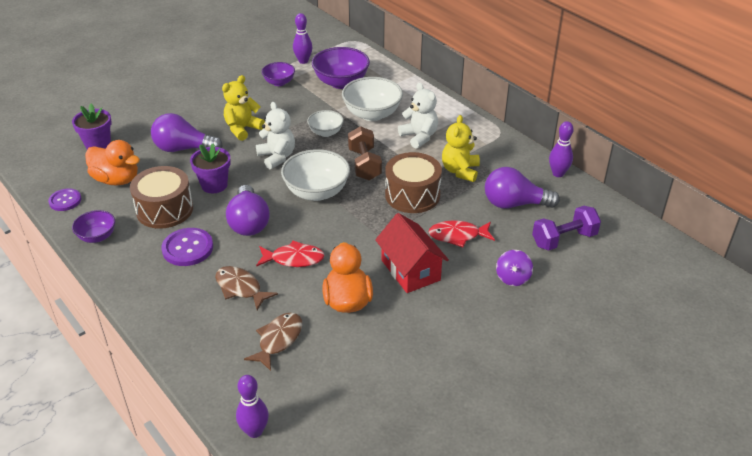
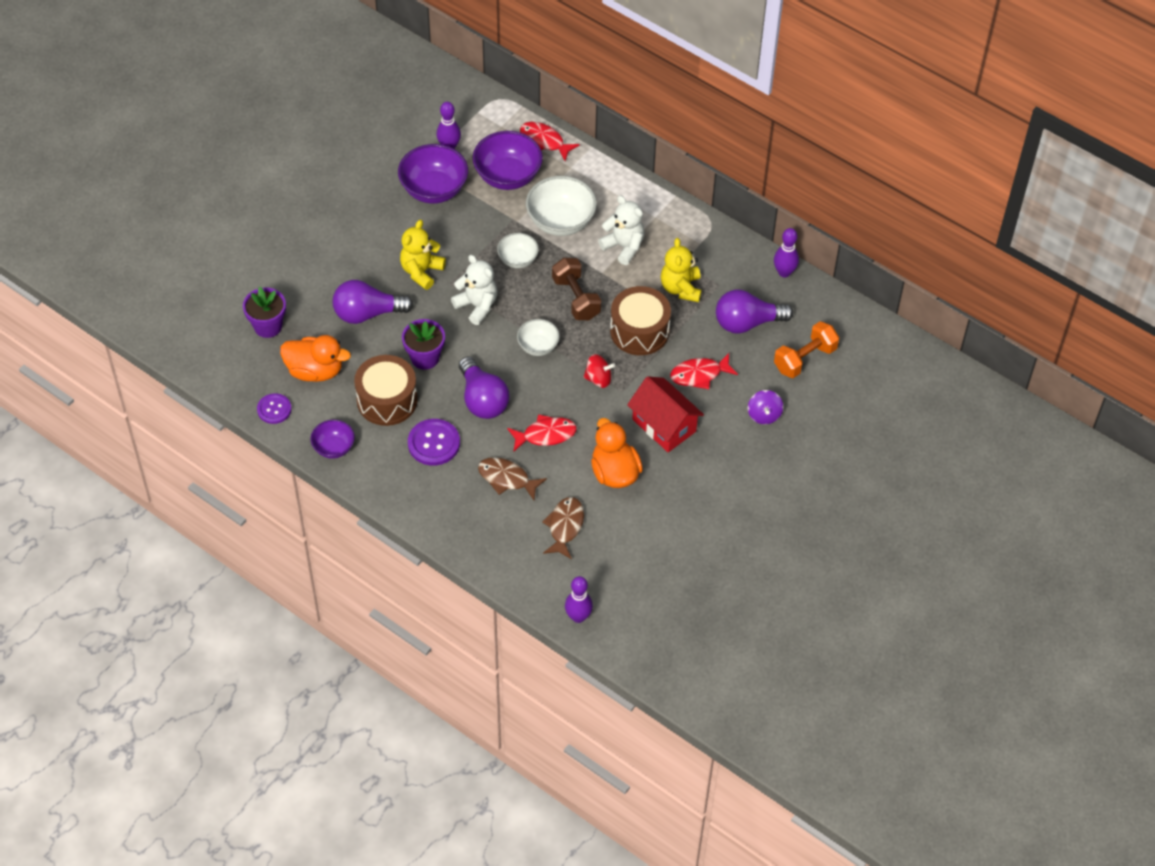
camera: 15 degrees left, 15 degrees up
purple bowl [262,62,295,86] -> purple bowl [398,144,468,204], size x1.72
white bowl [281,149,350,201] -> white bowl [517,319,560,356], size x0.58
purple dumbbell [532,206,601,251] -> orange dumbbell [774,321,839,378]
none -> red fish [520,122,580,161]
none -> red spinning top [584,354,615,388]

